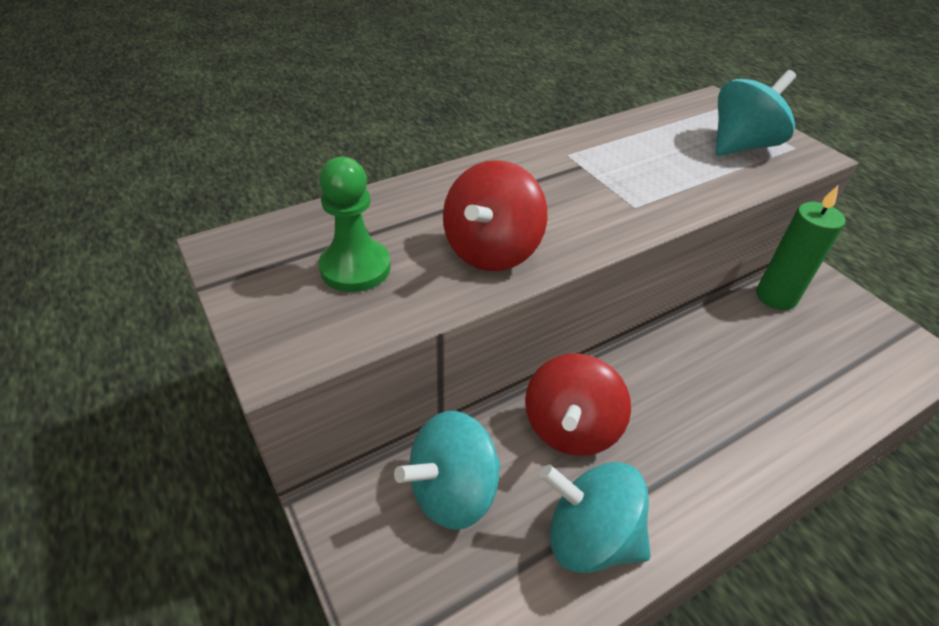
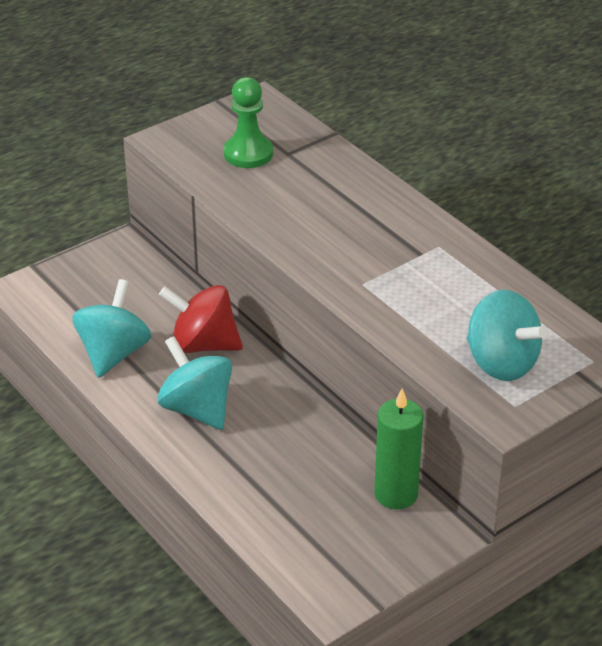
camera: 85 degrees right, 5 degrees down
turquoise spinning top [394,411,501,530] -> turquoise spinning top moved to [157,336,232,430]
red spinning top [443,160,547,271] -> none

